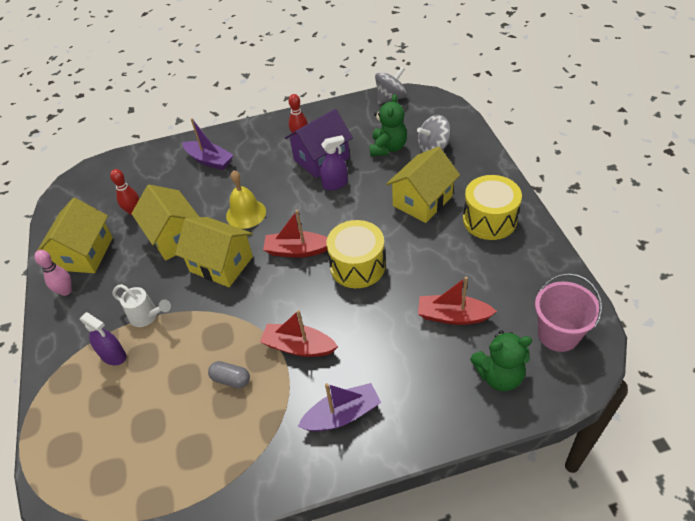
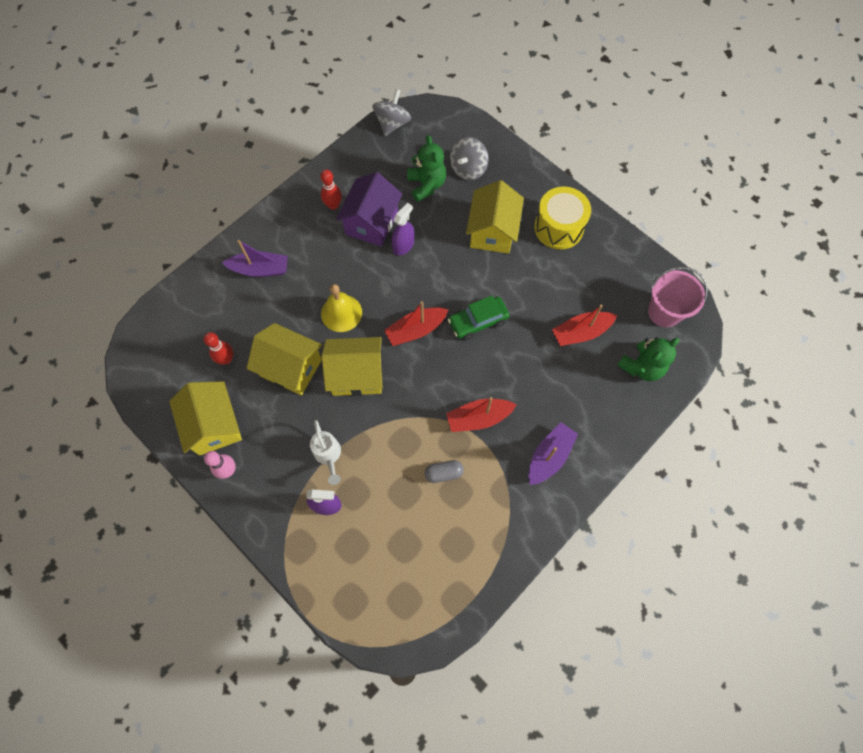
camera: 35 degrees left, 20 degrees up
white watering can [113,284,171,327] -> white watering can turned 75 degrees clockwise [310,420,341,485]
yellow drum [326,220,385,288] -> green car [448,295,509,340]

